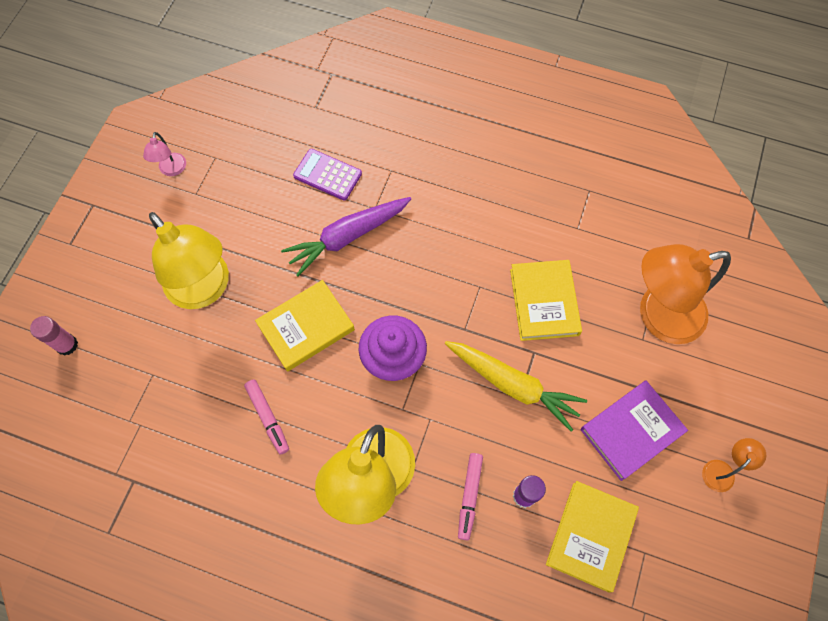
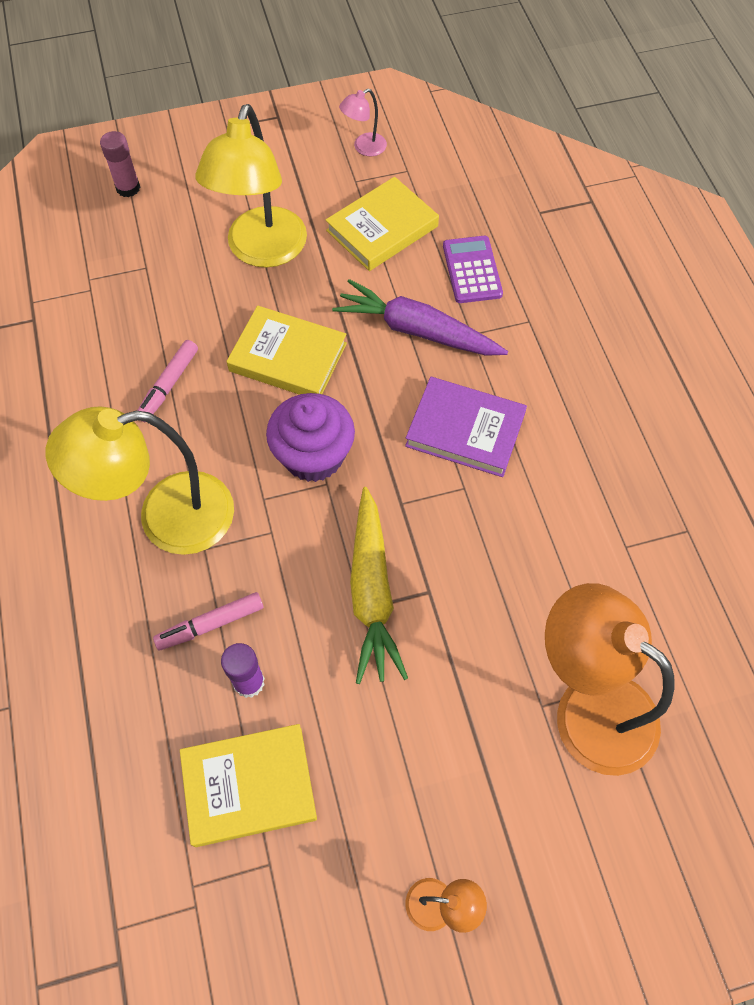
camera: 55 degrees right, 5 degrees down
yellow book [510,260,582,341] -> yellow book moved to [325,177,439,271]
purple book [581,381,688,481] -> purple book moved to [405,377,527,477]

